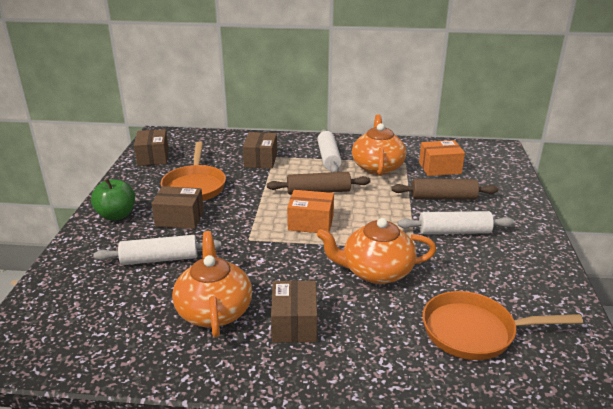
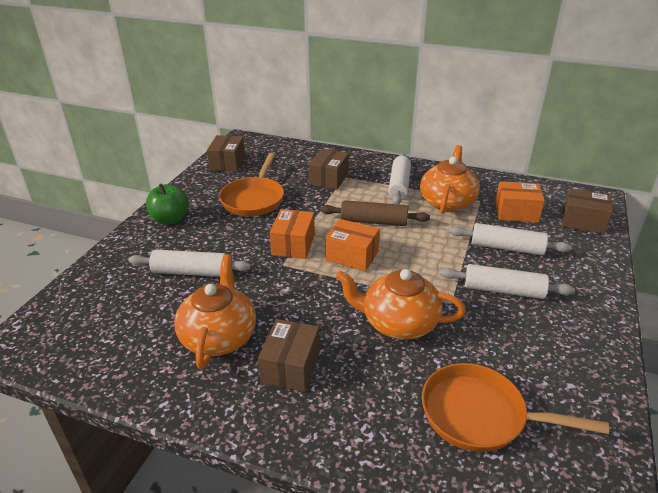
camera: 15 degrees right, 5 degrees up
brown box [152,186,204,229] -> brown box moved to [562,188,613,234]
brown rolling pin [391,179,499,200] -> white rolling pin [449,223,572,255]
none -> orange box [270,209,315,259]

